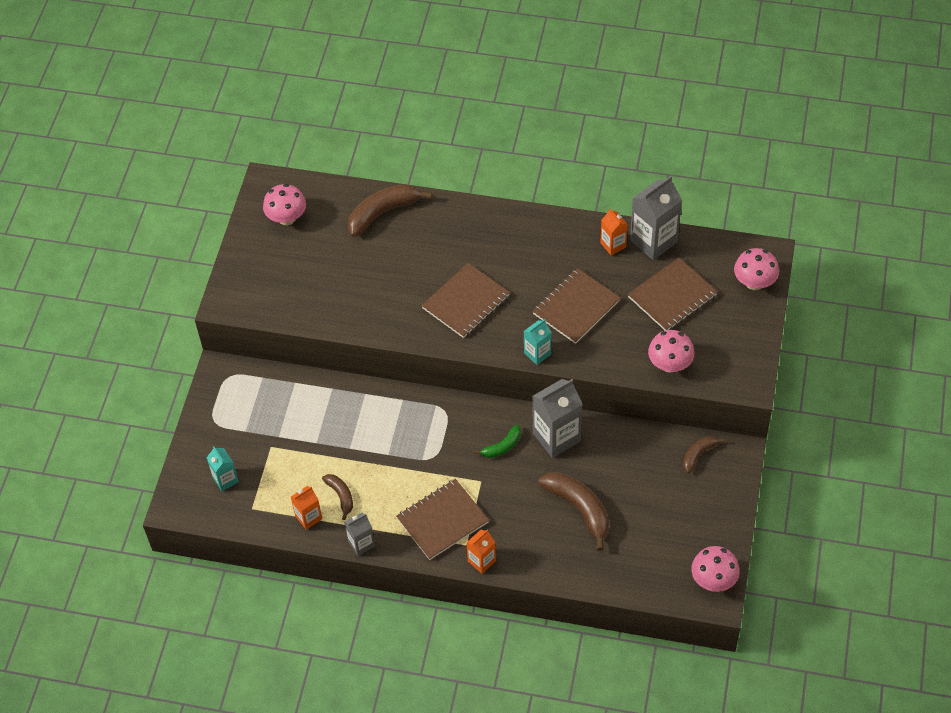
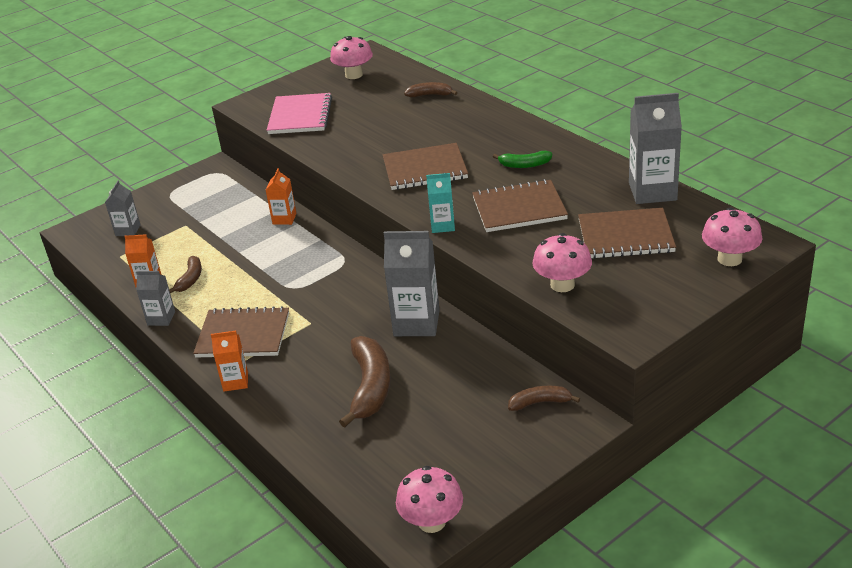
camera: 40 degrees right, 20 degrees down
turquoise carton [207,447,239,491] -> grey carton [105,181,141,236]
brown banana [348,184,432,237] -> brown banana [404,82,457,97], size x0.55
green banana [475,425,521,458] -> green banana moved to [493,151,552,168]
orange carton [600,209,628,255] -> orange carton moved to [266,168,297,225]
none -> pink notebook [267,93,332,134]

